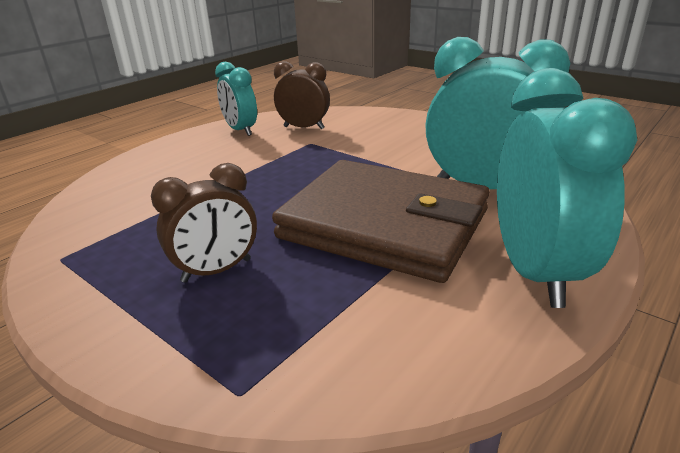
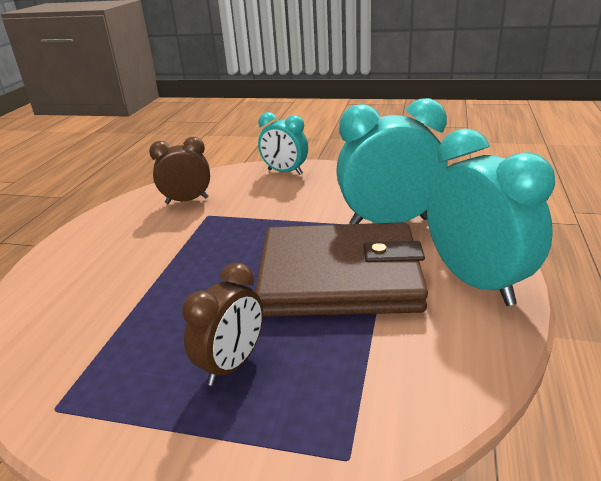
camera: 25 degrees left, 0 degrees up
turquoise clock [215,62,257,136] -> turquoise clock moved to [258,112,308,175]

